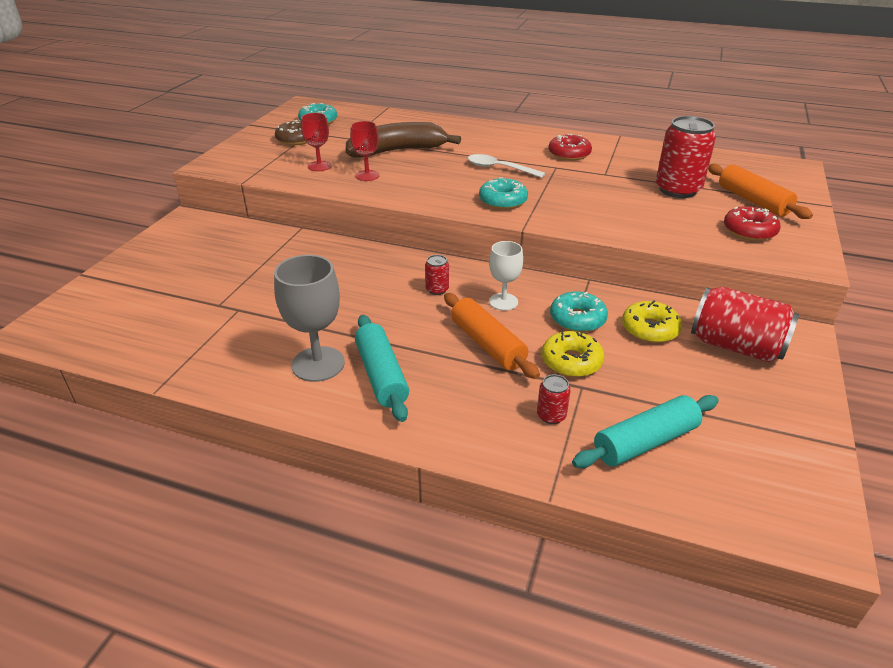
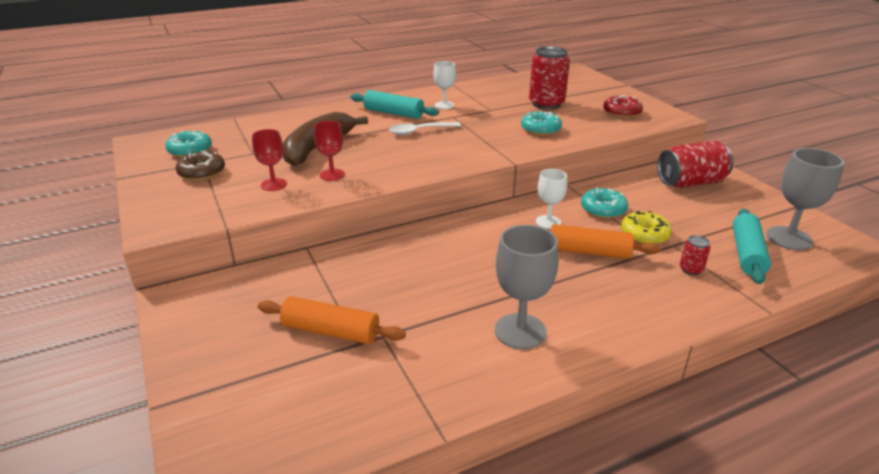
camera: 45 degrees left, 5 degrees down
turquoise rolling pin [355,315,409,422] -> turquoise rolling pin moved to [350,90,439,119]
red can [425,255,449,295] -> none
turquoise donut [479,177,528,210] -> turquoise donut moved to [521,111,562,136]
red donut [548,134,592,161] -> white goblet [433,61,456,109]
yellow donut [622,300,682,343] -> none
orange rolling pin [708,164,813,219] -> orange rolling pin moved to [258,296,406,344]
none -> grey goblet [766,148,844,250]

